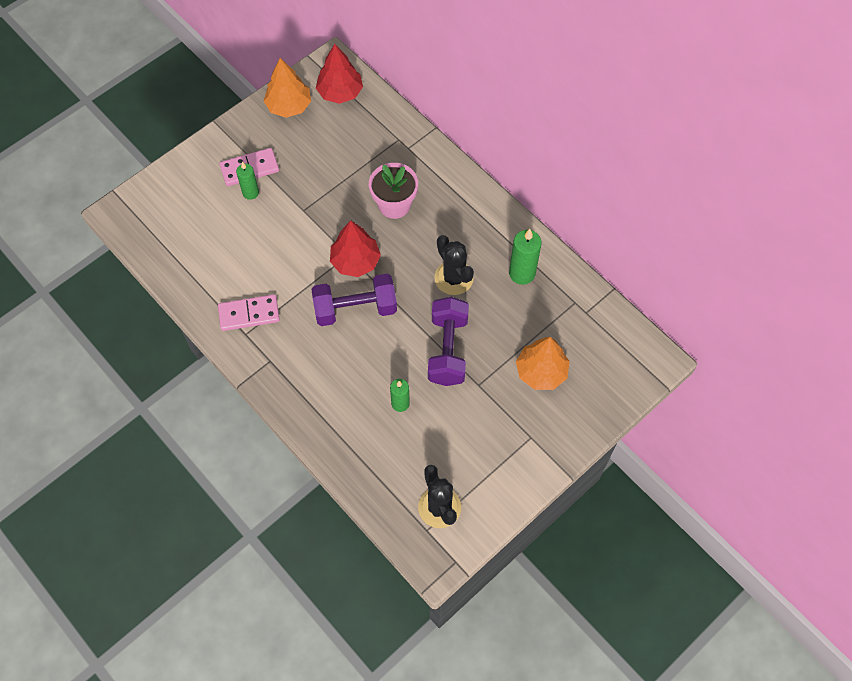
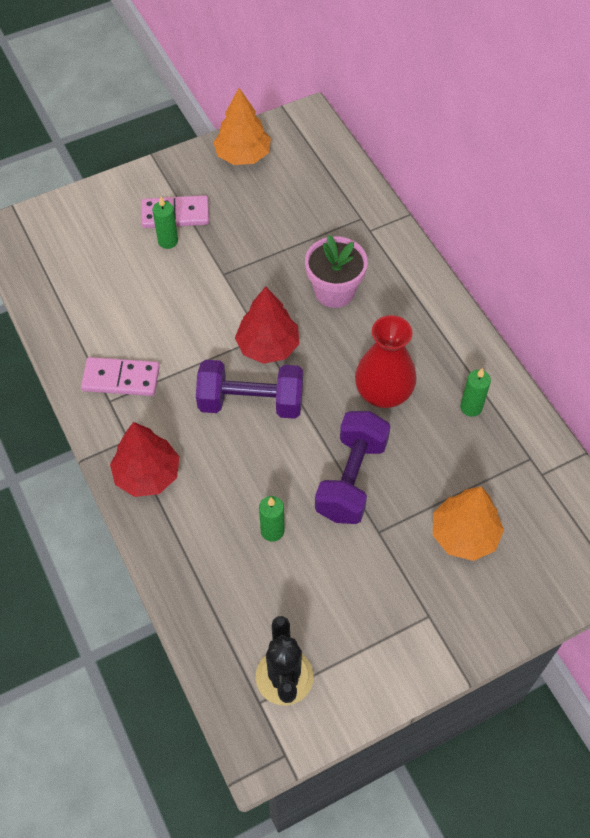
camera: 15 degrees right, 5 degrees down
red tree [316,44,363,104] -> red tree moved to [110,422,180,497]
black cactus [434,235,474,295] -> red vase [355,315,417,408]
green candle [509,229,542,285] -> green candle [460,368,491,417], size x0.65

